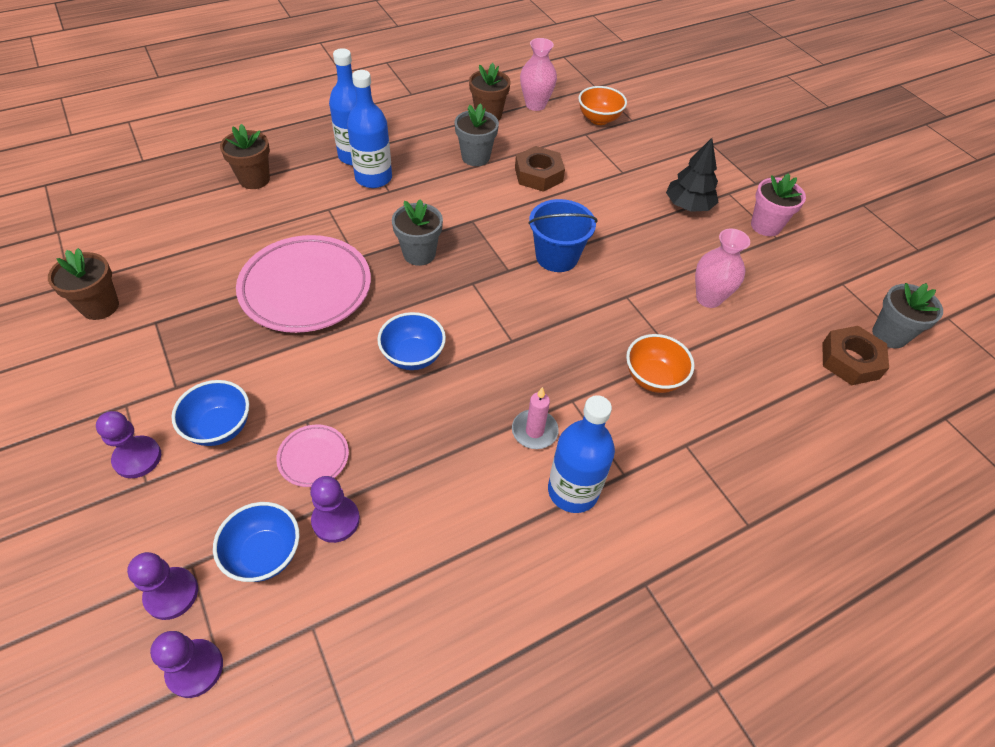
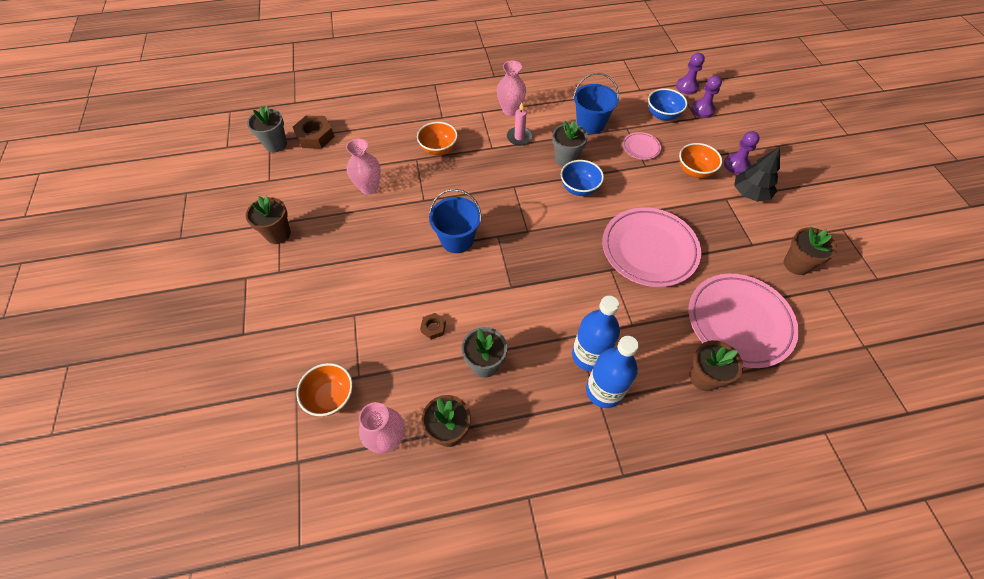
camera: 160 degrees left, 5 degrees up
blue bowl [171,380,249,446] -> orange bowl [679,143,722,178]
purple pawn [310,476,360,543] -> none
grey flower pot [392,199,443,266] -> grey flower pot moved to [552,121,588,167]
brown nut [515,146,565,192] -> brown nut [420,313,446,340], size x0.53
blue bottle [548,395,615,513] -> pink vase [497,61,526,116]
black tree [666,138,719,212] -> black tree moved to [734,147,780,202]
pink flower pot [751,173,806,236] -> brown flower pot [246,196,291,244]
none -> blue bucket [573,73,619,134]
none -> pink plate [689,274,799,368]

